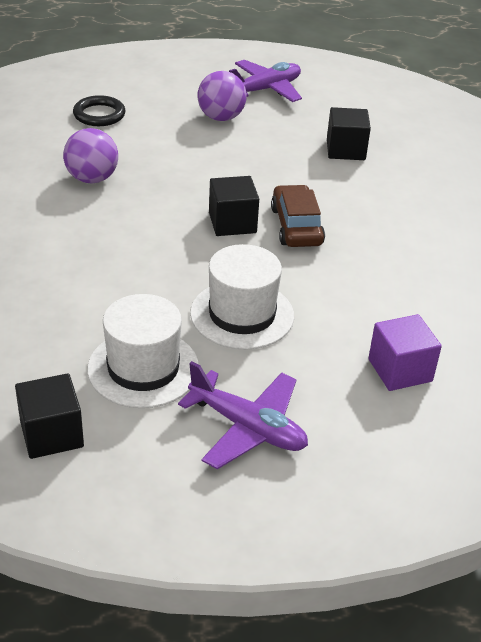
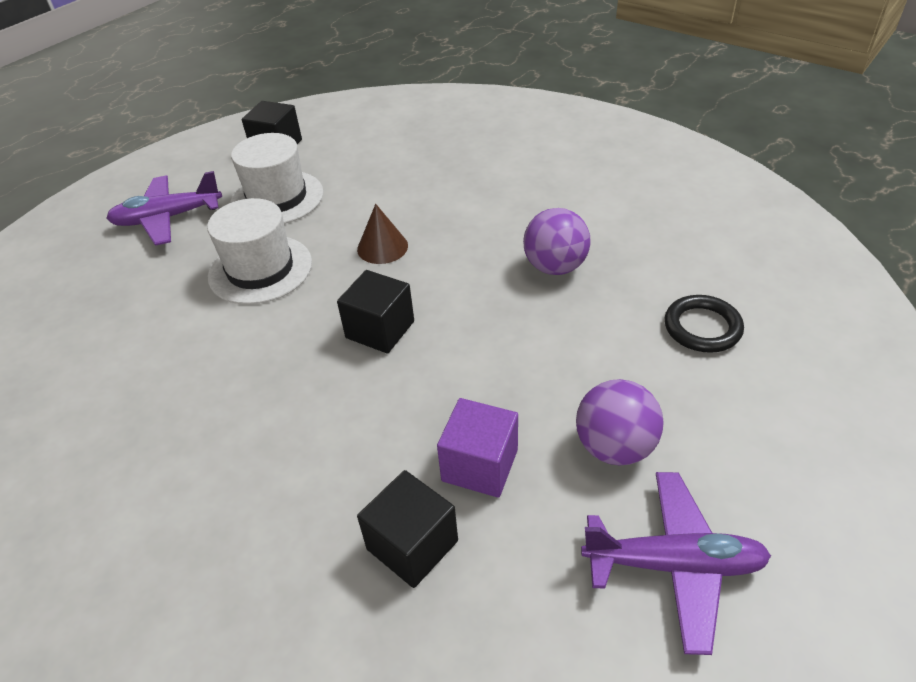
camera: 135 degrees right, 5 degrees up
purple plane [229,60,302,102] -> purple plane turned 90 degrees counterclockwise [581,472,771,655]
brown car [271,185,325,247] -> none
purple cube [368,314,442,391] -> purple cube moved to [437,398,518,498]
none -> brown cone [357,204,408,264]

